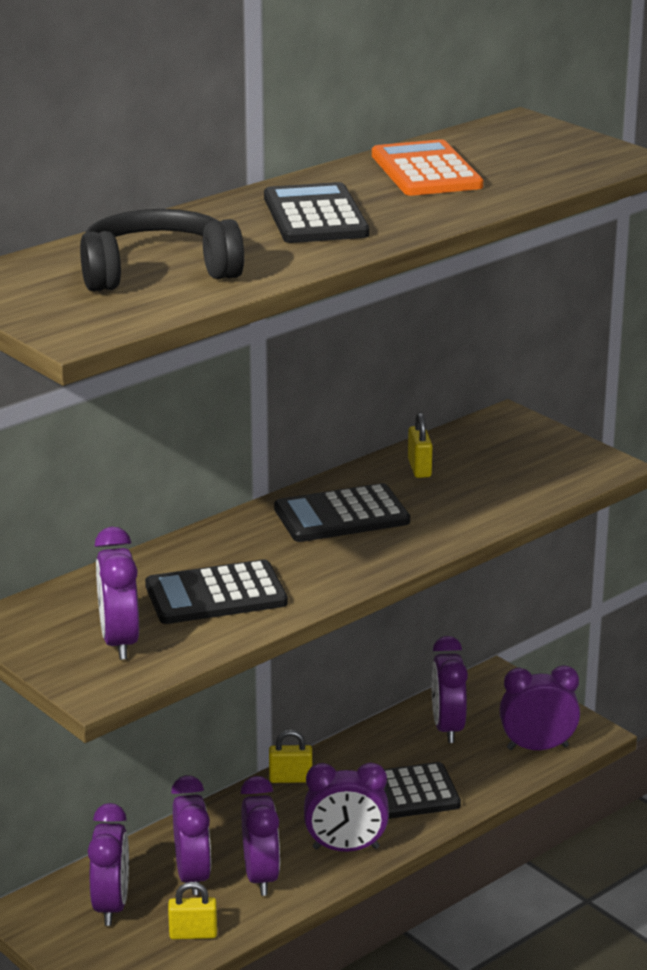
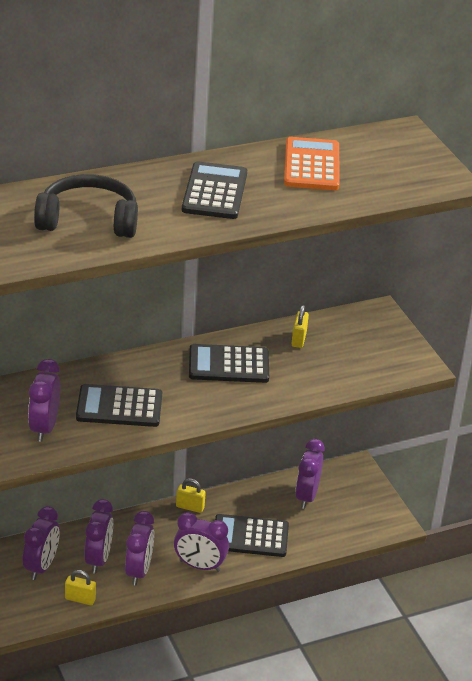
camera: 15 degrees right, 10 degrees up
purple clock [499,665,580,750] -> none

